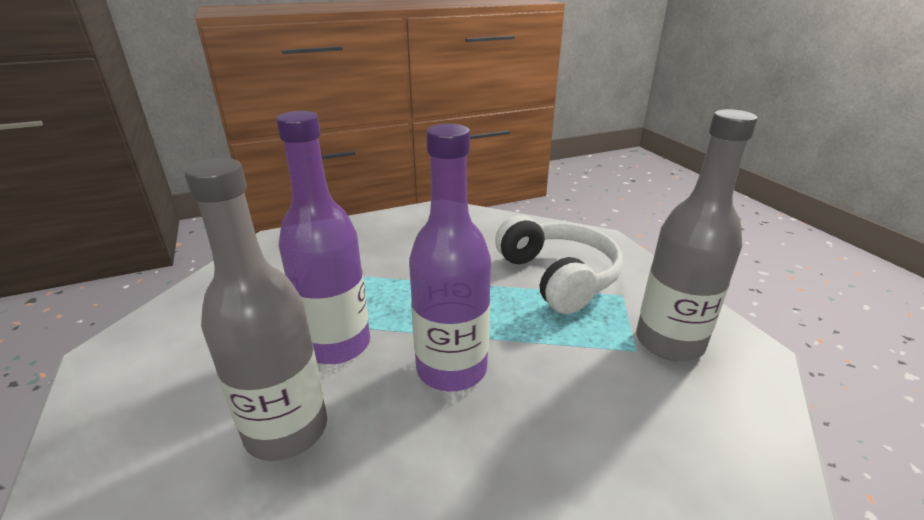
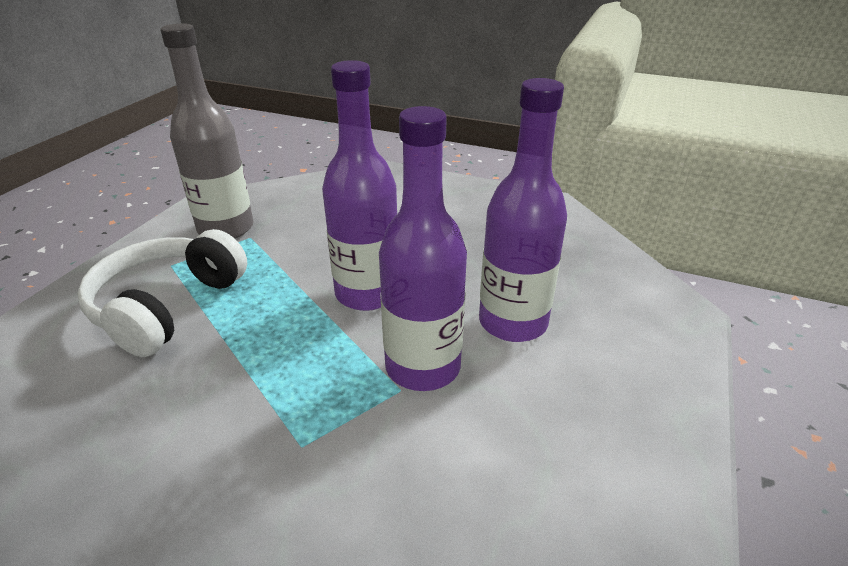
camera: 135 degrees left, 5 degrees up
grey bottle [184,158,327,461] -> purple bottle [479,78,567,342]

